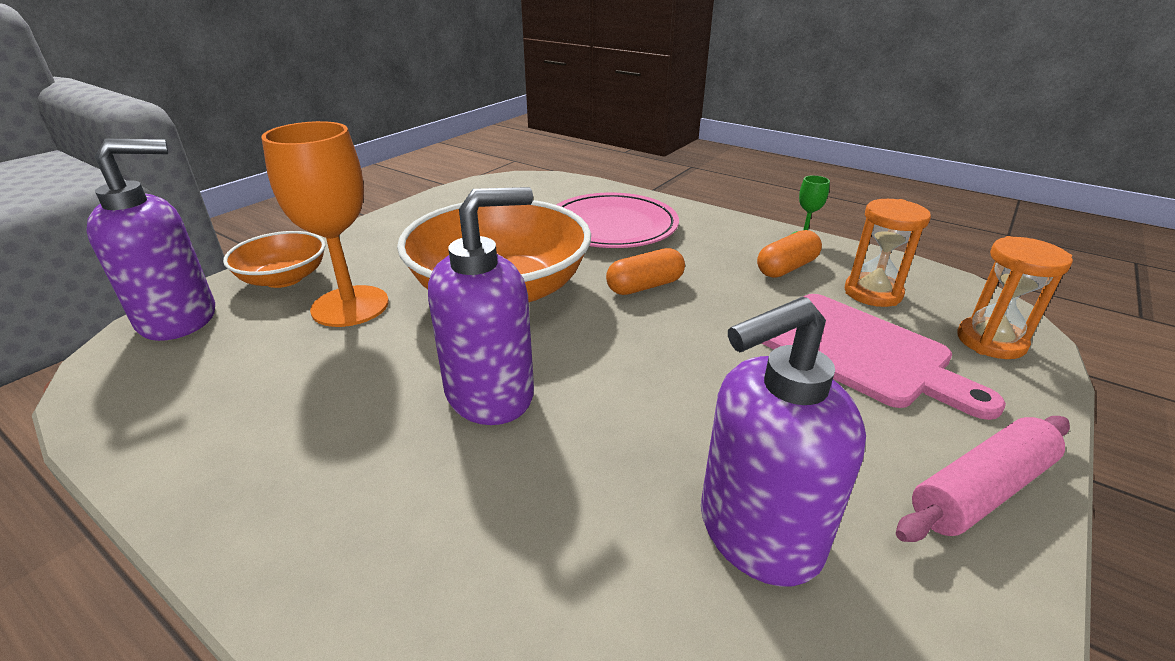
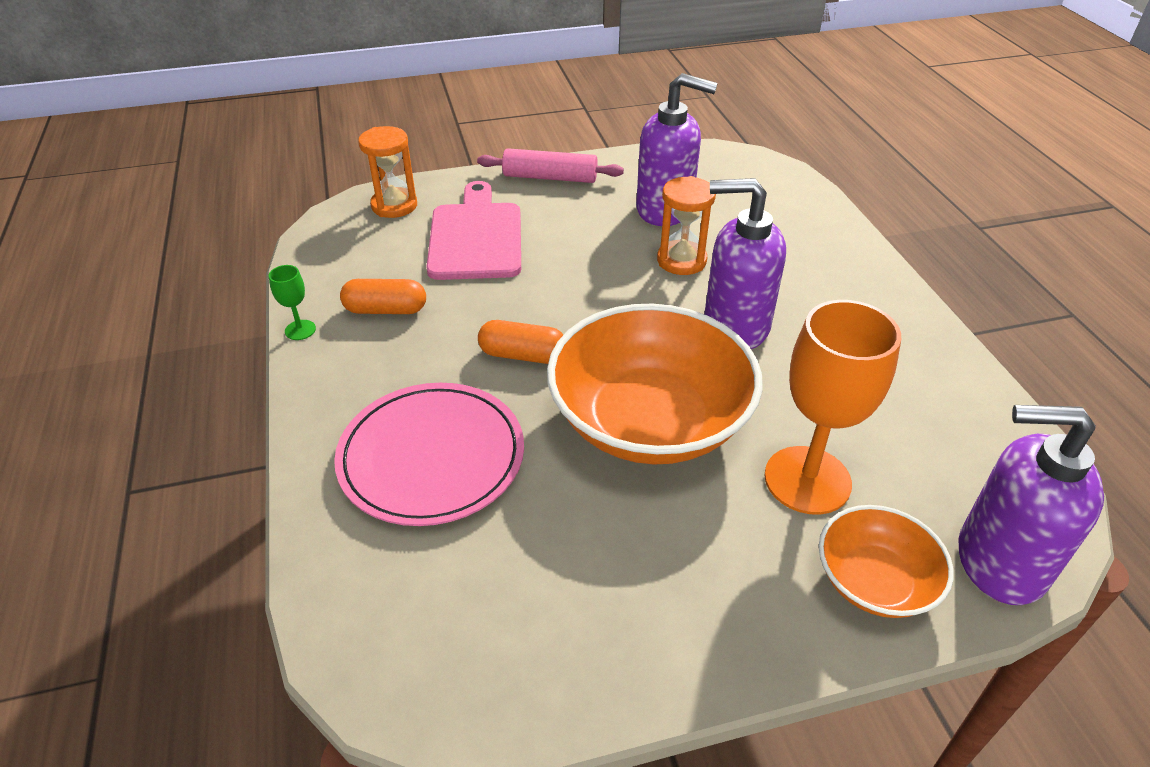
camera: 140 degrees left, 10 degrees up
orange hourglass [845,199,931,307] -> orange hourglass moved to [657,176,716,275]

